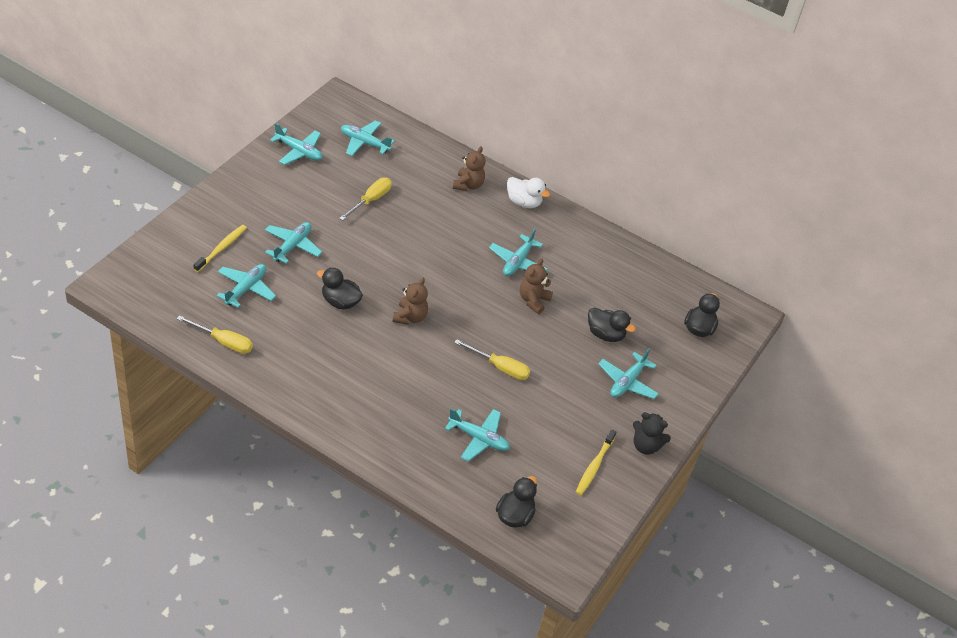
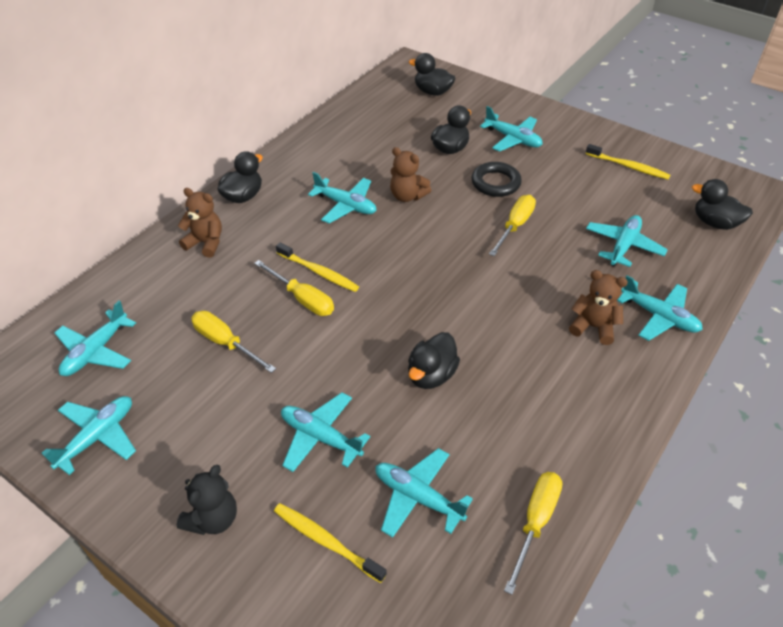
camera: 80 degrees left, 0 degrees up
brown teddy bear [392,278,428,325] -> brown teddy bear moved to [569,270,628,345]
white duck [507,177,550,208] -> black duck [217,151,263,203]
black teddy bear [633,412,671,455] -> black teddy bear moved to [177,465,237,535]
none -> yellow screwdriver [254,260,334,316]
none -> yellow toothbrush [276,243,359,292]
none -> black ring [472,162,522,197]
none -> turquoise plane [617,275,703,341]

